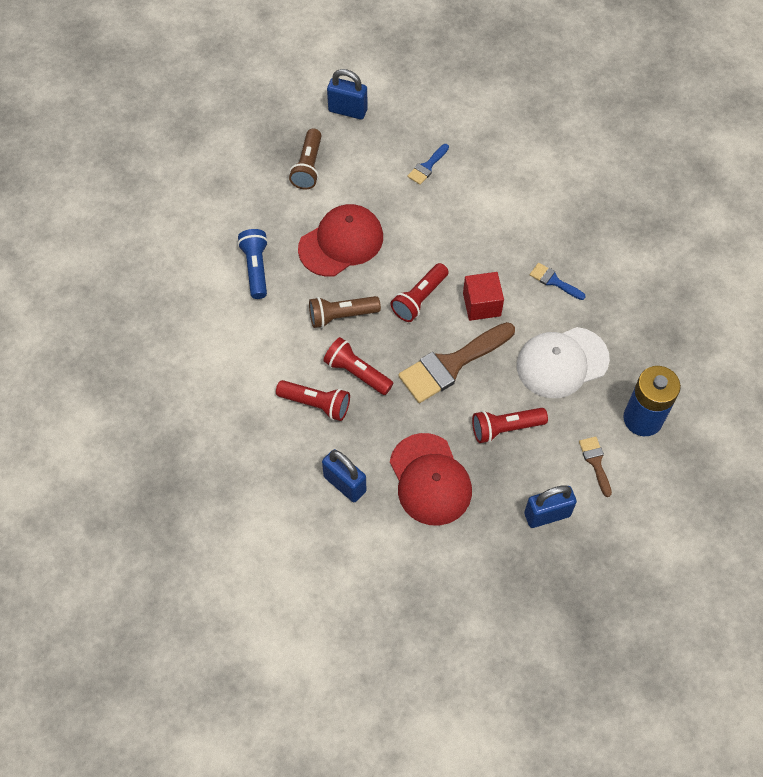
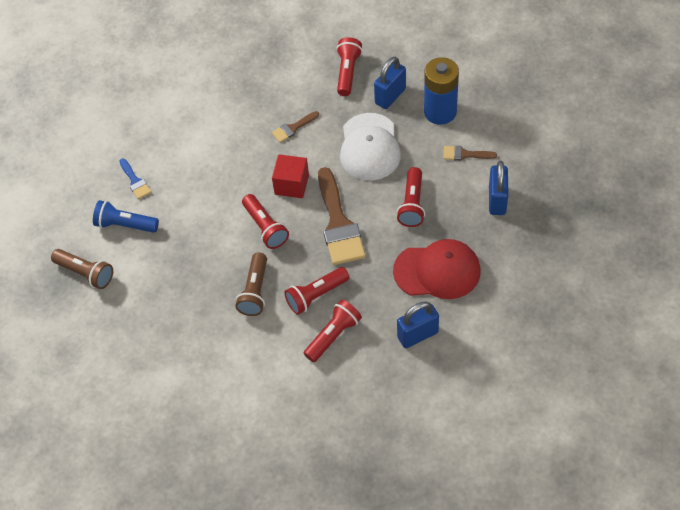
camera: 65 degrees left, 5 degrees down
blue flashlight [238,229,268,299] -> blue flashlight moved to [93,200,159,233]
red cap [298,204,383,277] -> none
blue padlock [327,69,368,119] -> blue padlock moved to [374,57,406,109]
blue brush [530,263,586,300] -> brown brush [272,111,319,143]
none -> red flashlight [336,37,362,96]

